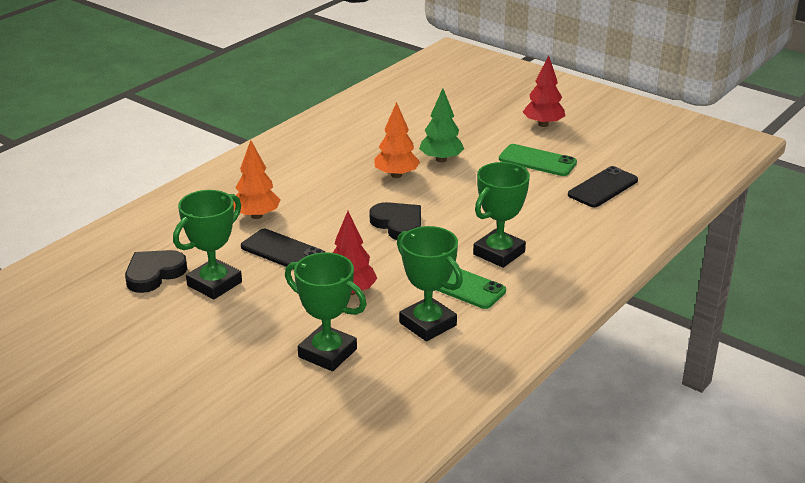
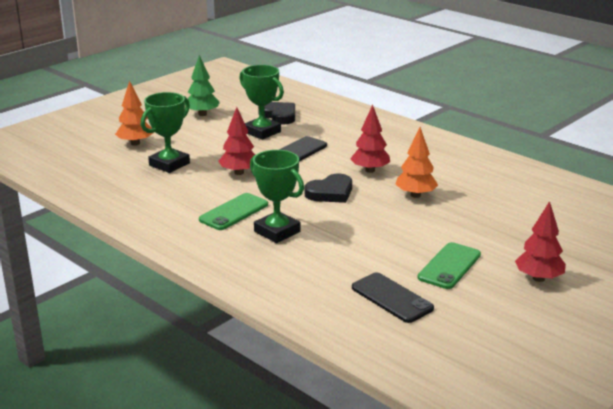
camera: 95 degrees right, 5 degrees down
orange tree [233,140,281,219] -> orange tree moved to [115,81,153,146]
green trophy [397,226,463,342] -> none
green tree [419,88,464,162] -> green tree moved to [185,55,220,116]
none -> red tree [350,105,390,173]

